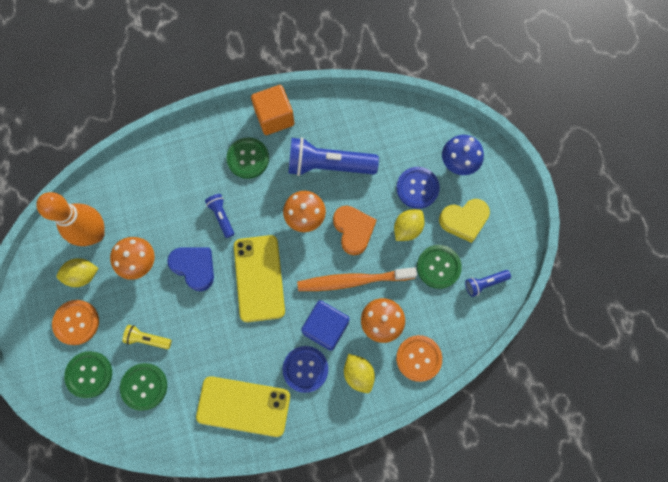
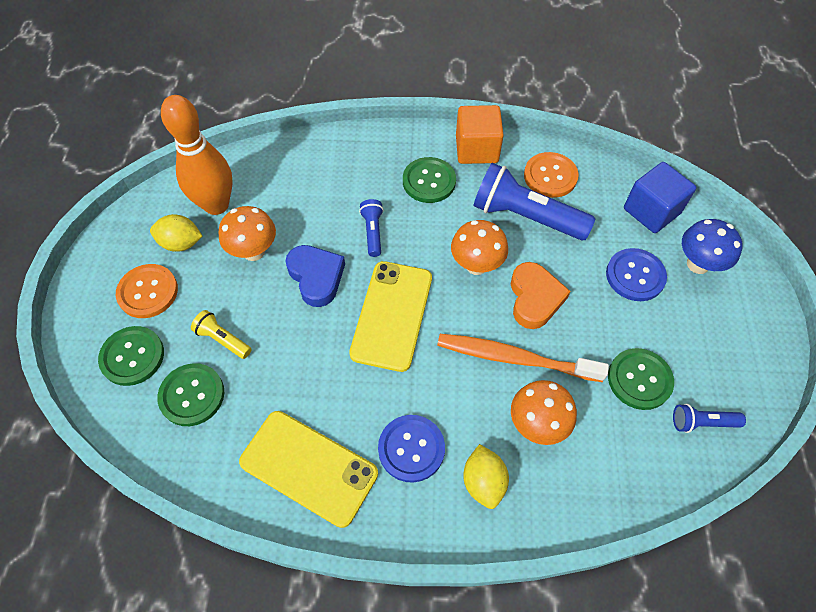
camera: 20 degrees right, 15 degrees down
blue cube [301,300,350,351] -> blue cube moved to [624,162,696,233]
yellow lemon [394,209,425,241] -> none
orange button [396,335,442,382] -> orange button moved to [524,152,579,198]
yellow heart [439,199,490,243] -> none

